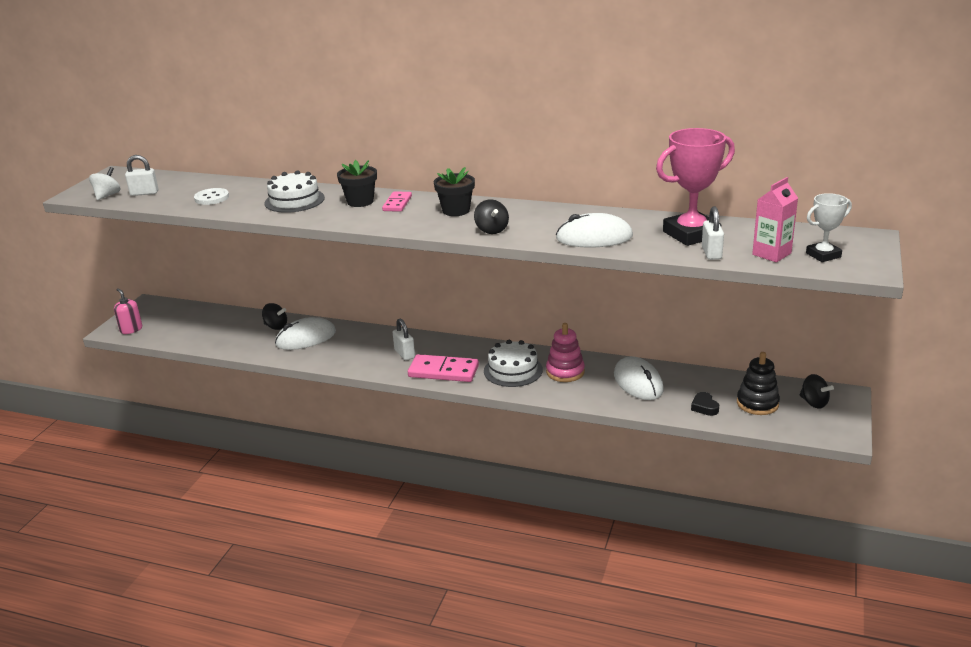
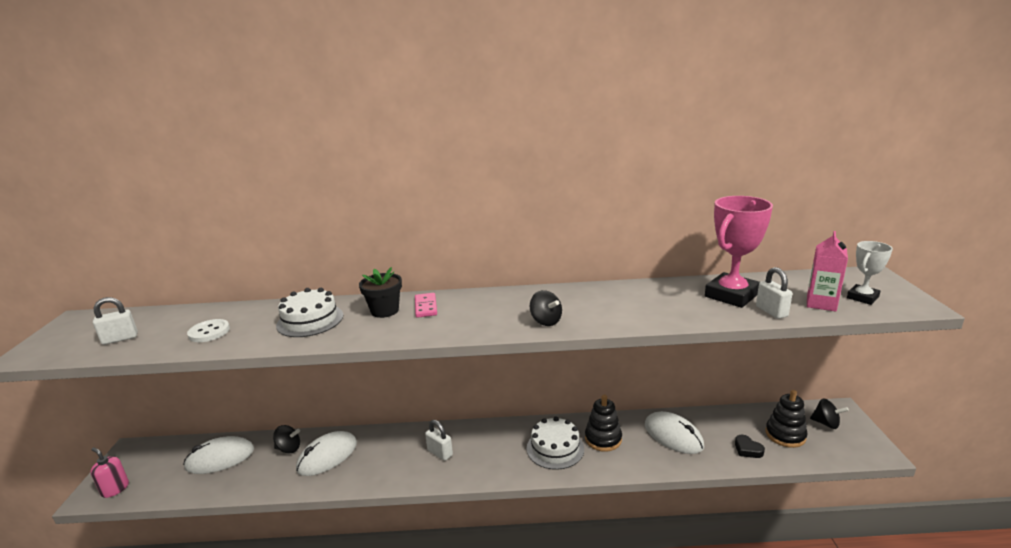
camera: 20 degrees left, 5 degrees down
white spinning top [89,167,121,200] -> none
pink domino [408,354,479,382] -> none
black flower pot [434,167,475,216] -> none
pink stacking toy [546,323,585,382] -> black stacking toy [585,394,622,452]
white mouse [556,213,633,248] -> white mouse moved to [183,436,254,474]

